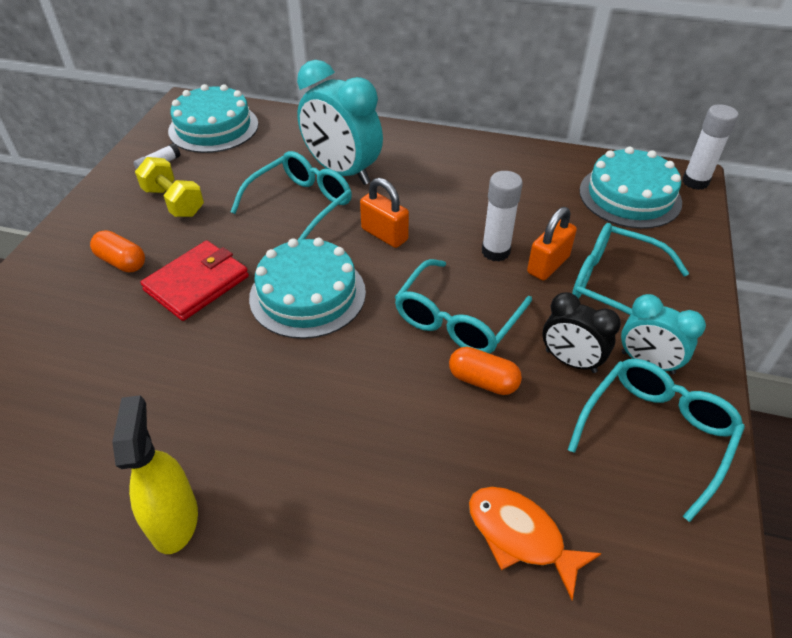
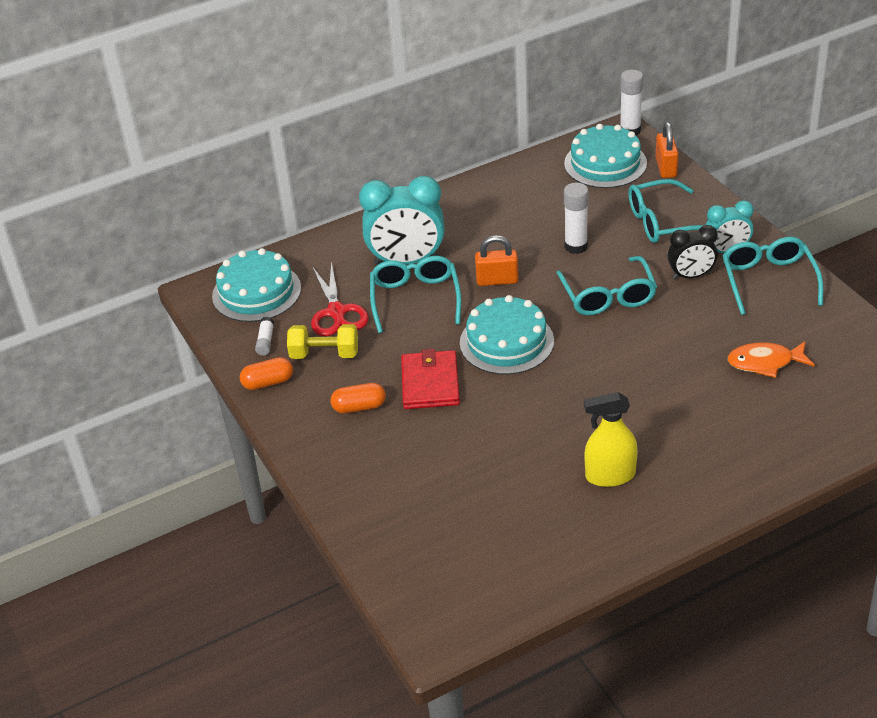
camera: 40 degrees left, 5 degrees down
yellow spray bottle [112,395,198,554] -> yellow spray bottle turned 45 degrees counterclockwise [584,392,638,487]
orange capsule [449,347,522,395] -> orange capsule moved to [240,357,293,390]
orange padlock [527,207,577,280] -> orange padlock moved to [656,122,679,178]
none -> red scissors [311,261,369,336]

